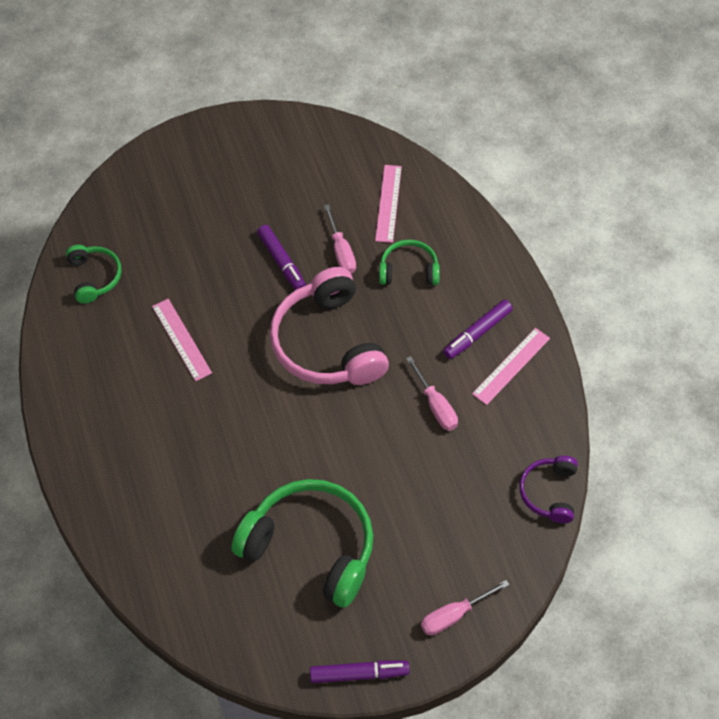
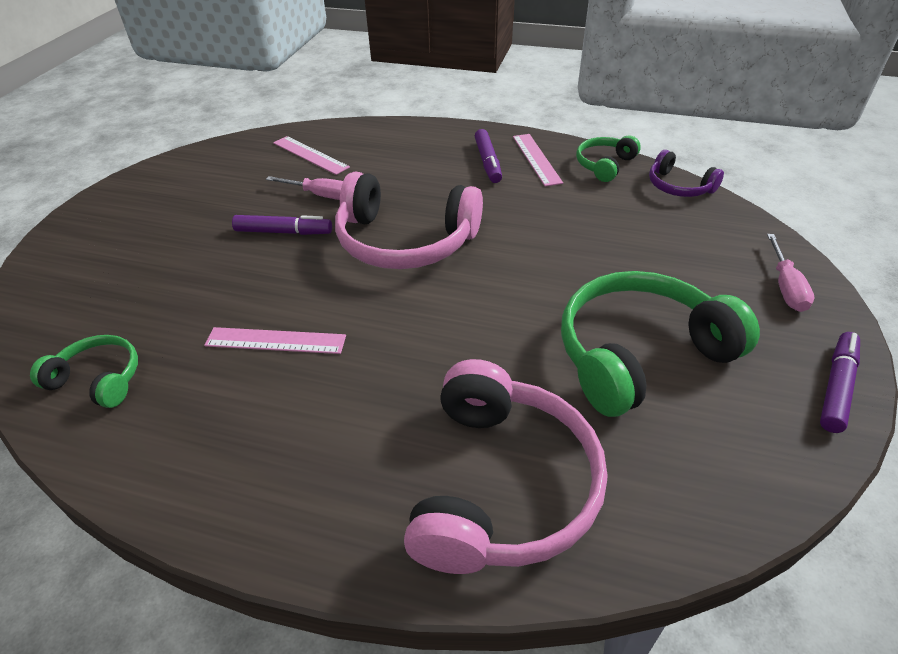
camera: 55 degrees left, 15 degrees down
green headphones [379,240,440,285] -> green headphones moved to [576,135,641,182]
pink screwdriver [406,356,458,431] -> none
none -> pink headphones [404,359,607,574]

